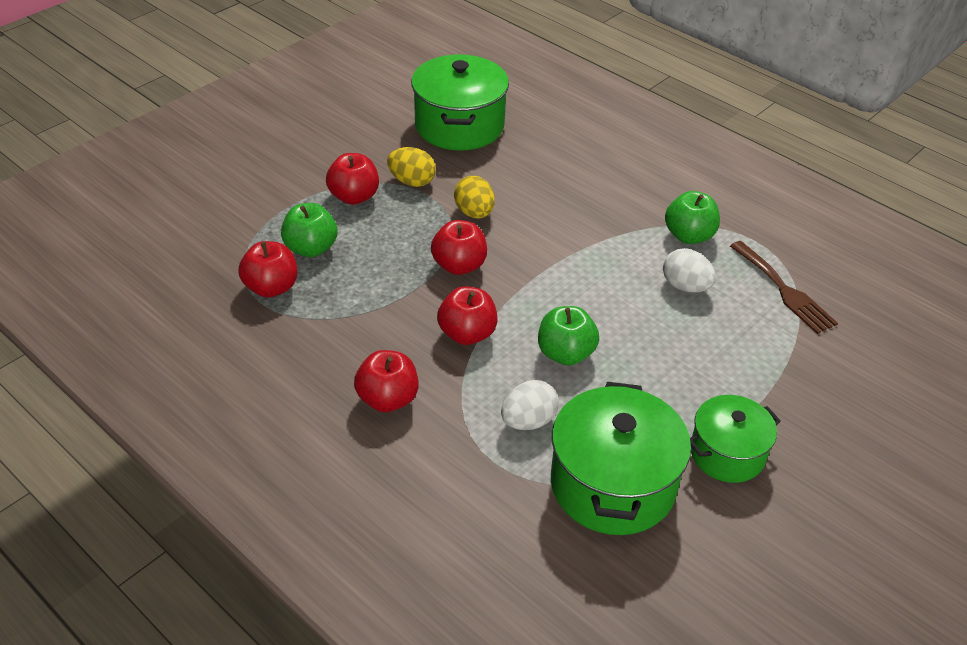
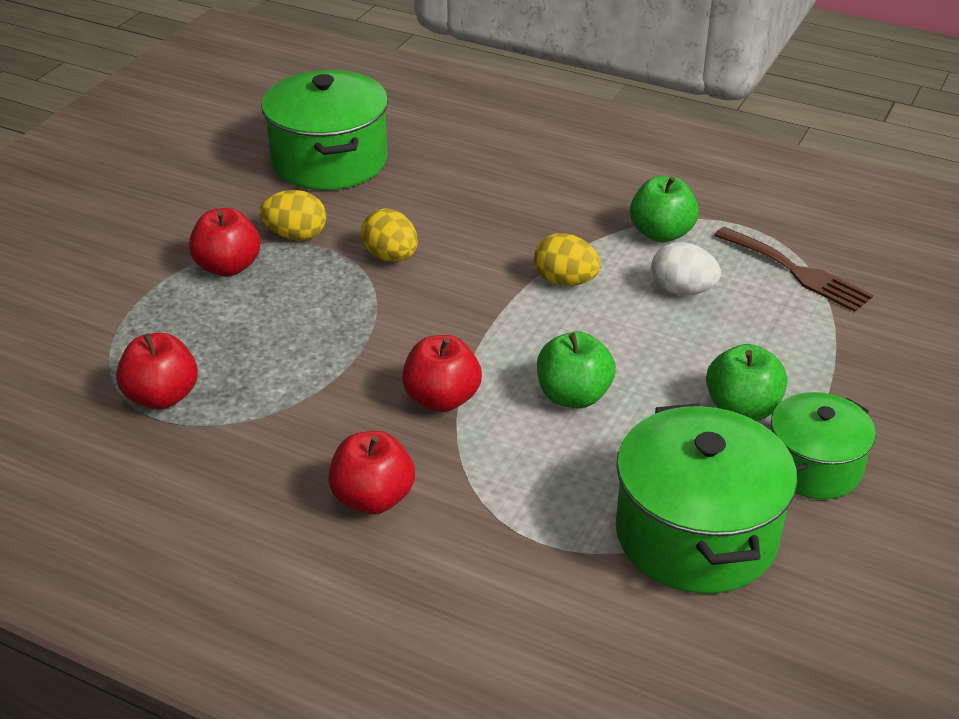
camera: 15 degrees left, 5 degrees down
green apple [281,203,337,257] -> green apple moved to [706,344,787,421]
red apple [431,220,487,275] -> none
white egg [501,380,559,430] -> none
none -> yellow egg [534,233,601,286]

